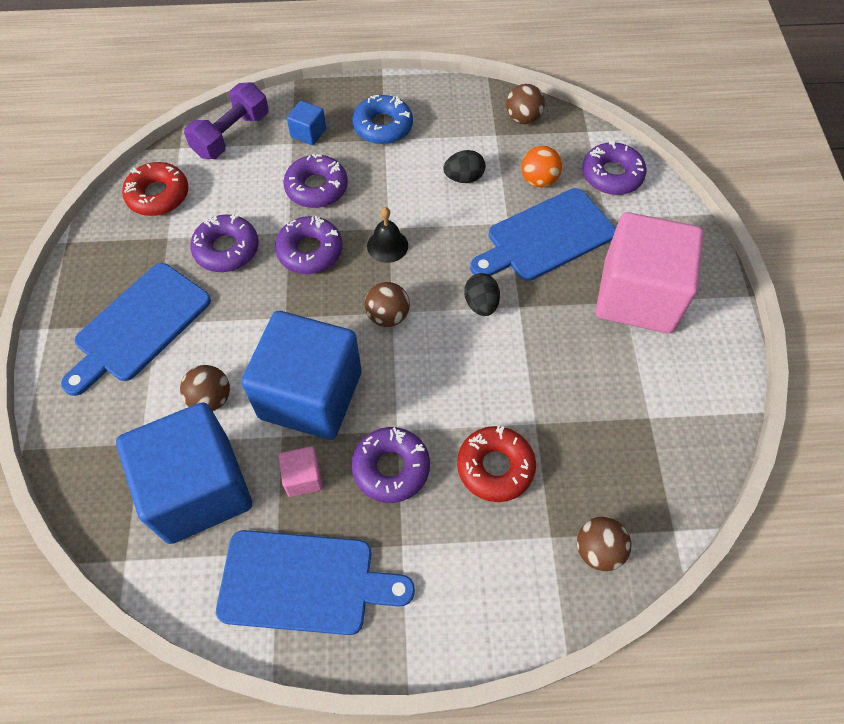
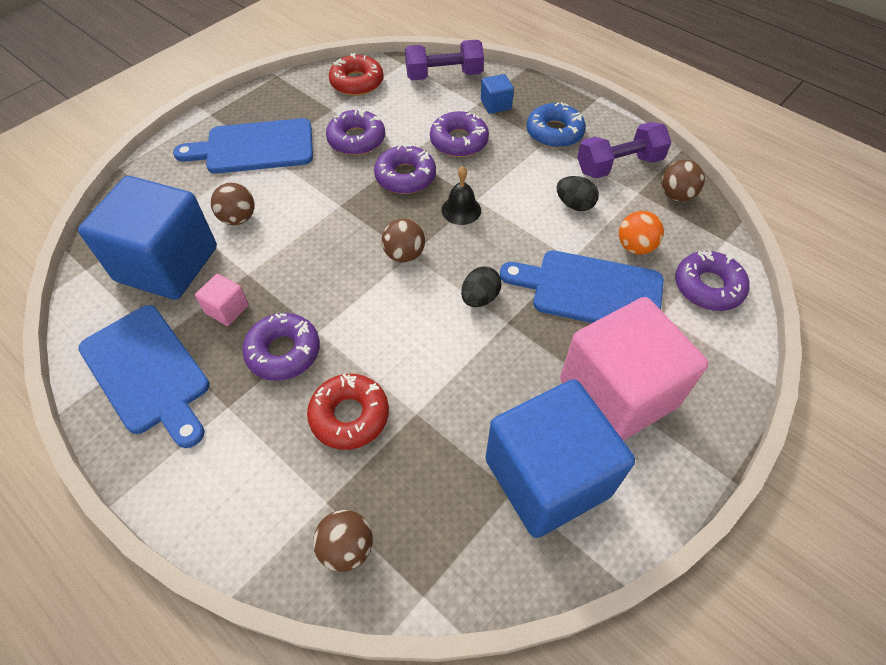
camera: 45 degrees right, 5 degrees down
blue cube [241,311,362,440] -> blue cube moved to [486,379,635,538]
none -> purple dumbbell [577,122,671,178]

